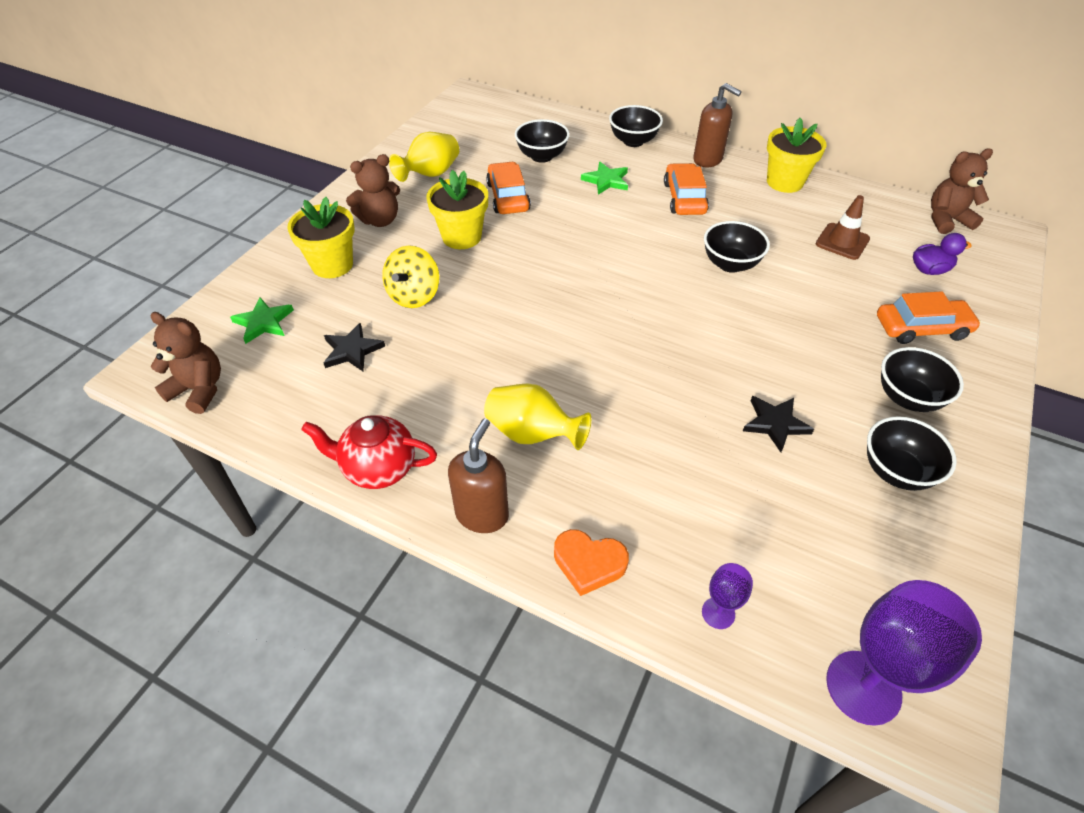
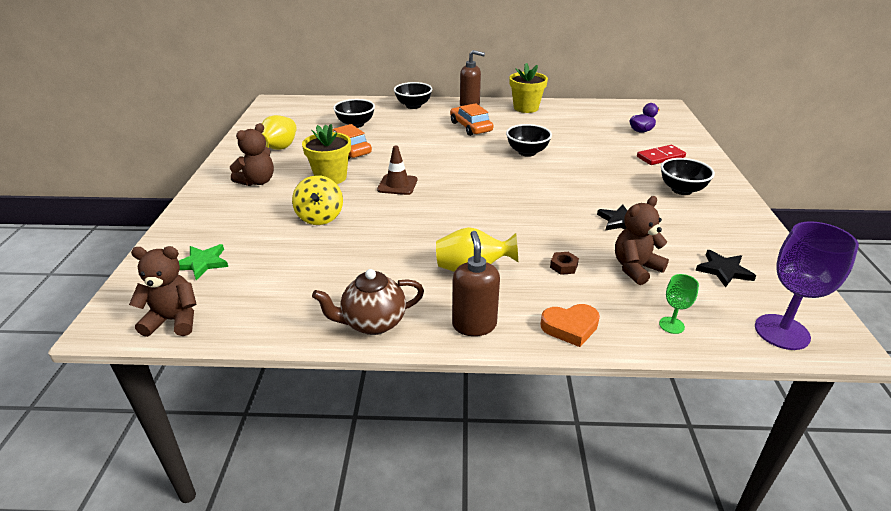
camera: 25 degrees left, 15 degrees down
yellow flower pot [287,197,355,278] -> none
red teapot [301,415,437,489] -> brown teapot [312,269,424,335]
black star [324,323,385,371] -> black star moved to [696,250,756,288]
green star [581,162,628,195] -> none
purple goblet [702,563,753,629] -> green goblet [659,274,699,334]
brown traffic cone [816,195,870,260] -> brown traffic cone moved to [377,146,417,195]
black bowl [867,416,957,491] -> none
orange car [877,291,981,344] -> red domino [637,145,686,165]
brown teddy bear [931,149,993,234] -> brown teddy bear moved to [615,196,669,285]
none -> brown nut [550,252,579,275]

